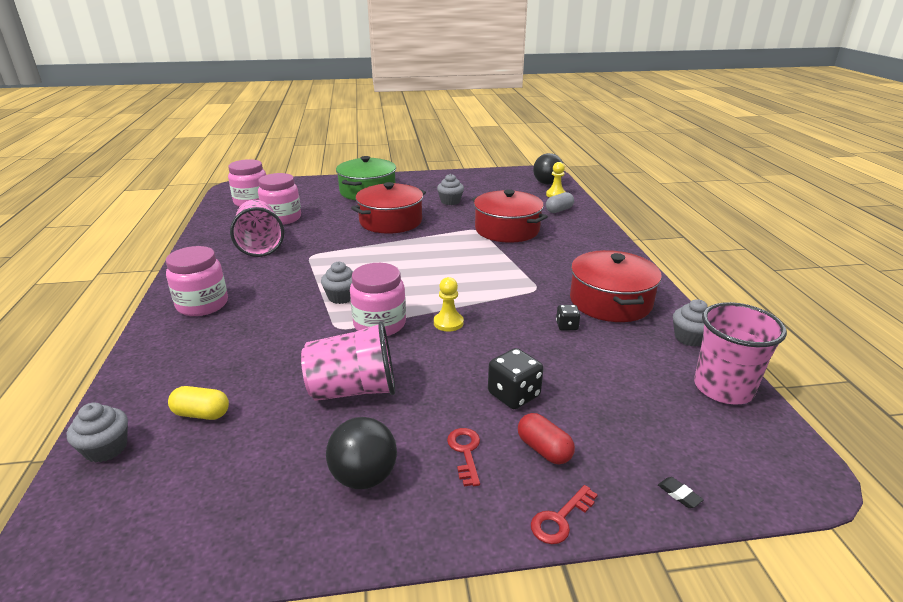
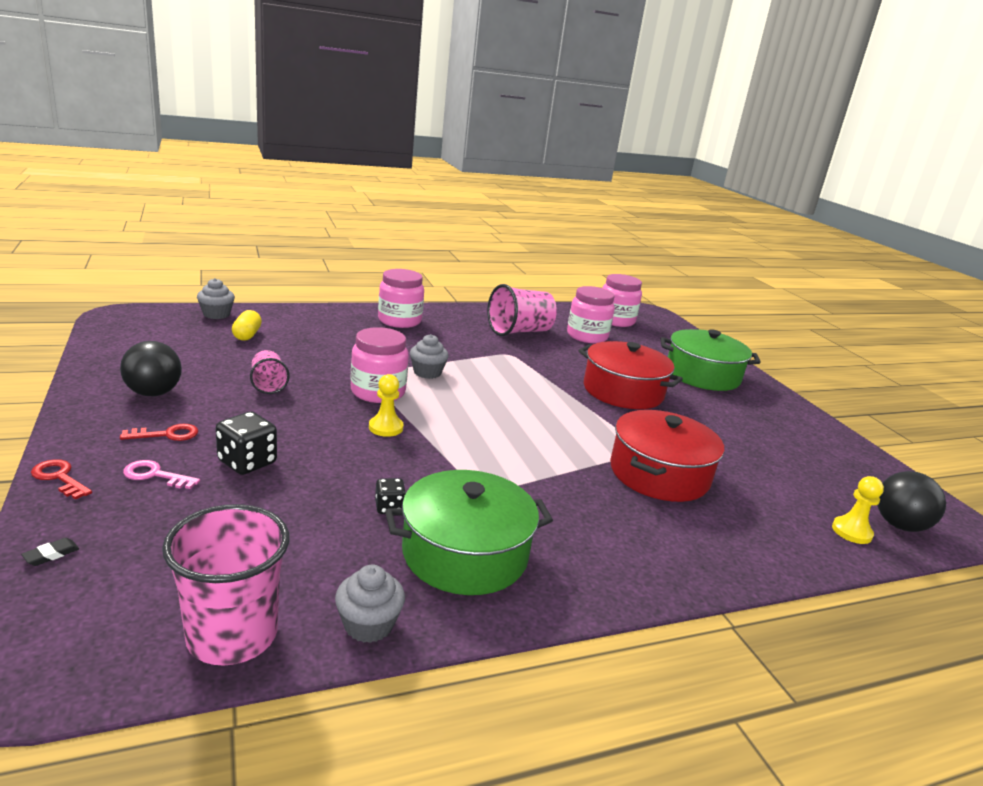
camera: 75 degrees right, 5 degrees down
pink cup [301,321,395,401] -> pink cup [250,350,290,394], size x0.56
grey cupcake [437,174,464,205] -> none
red capsule [518,413,575,464] -> pink key [123,460,200,489]
grey capsule [546,192,574,213] -> none
red pot [570,250,662,322] -> green pot [385,470,553,595]

